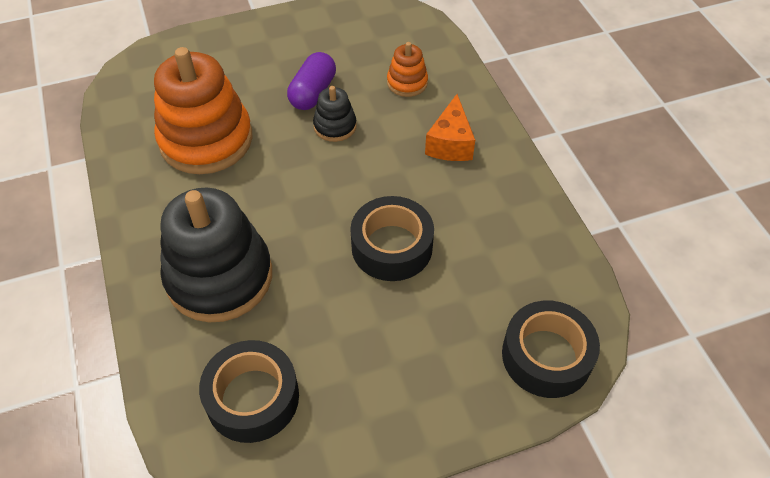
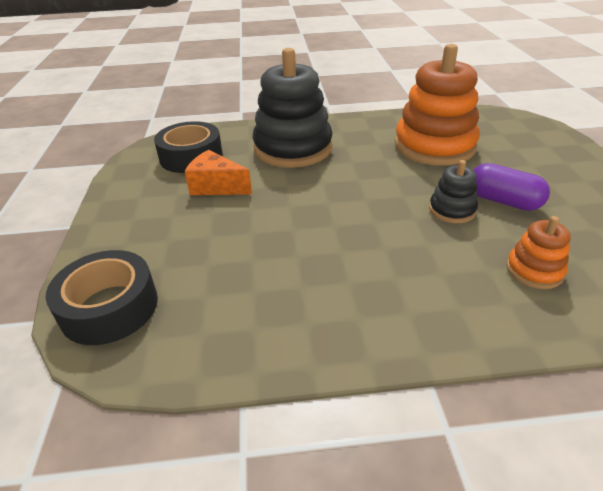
camera: 105 degrees right, 15 degrees down
black tape [350,196,434,281] -> none
orange cheese [425,94,475,161] -> orange cheese moved to [185,150,252,195]

